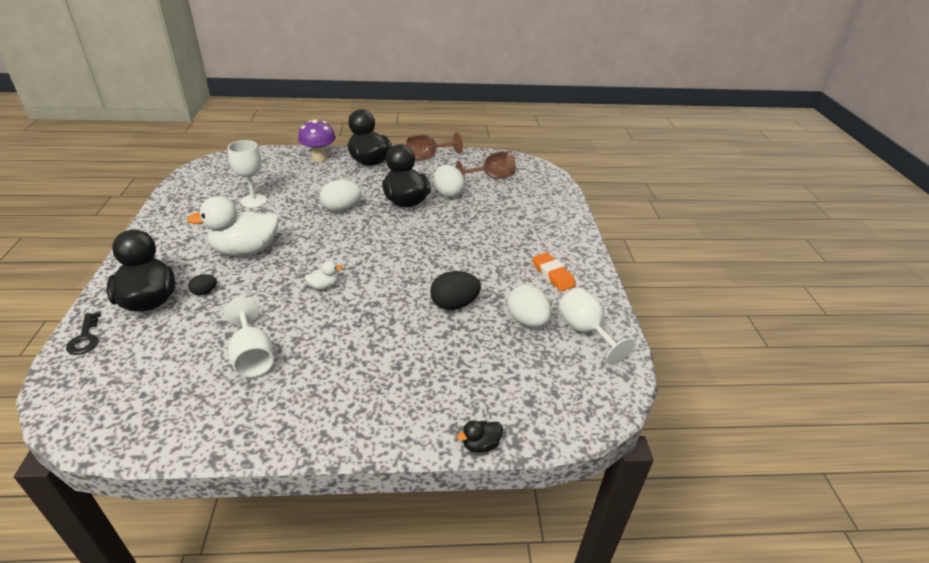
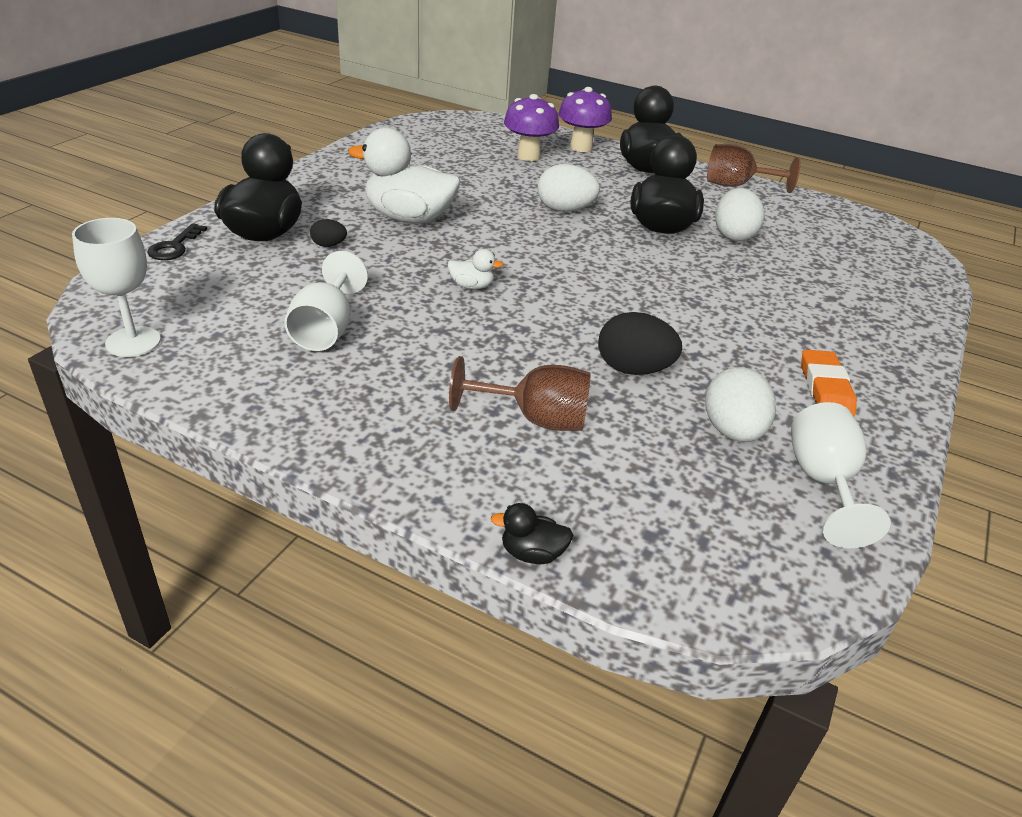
camera: 30 degrees right, 0 degrees up
white goblet [228,140,267,208] -> white goblet moved to [72,218,161,357]
brown goblet [456,151,516,180] -> brown goblet moved to [449,356,591,431]
none -> purple mushroom [504,94,559,161]

